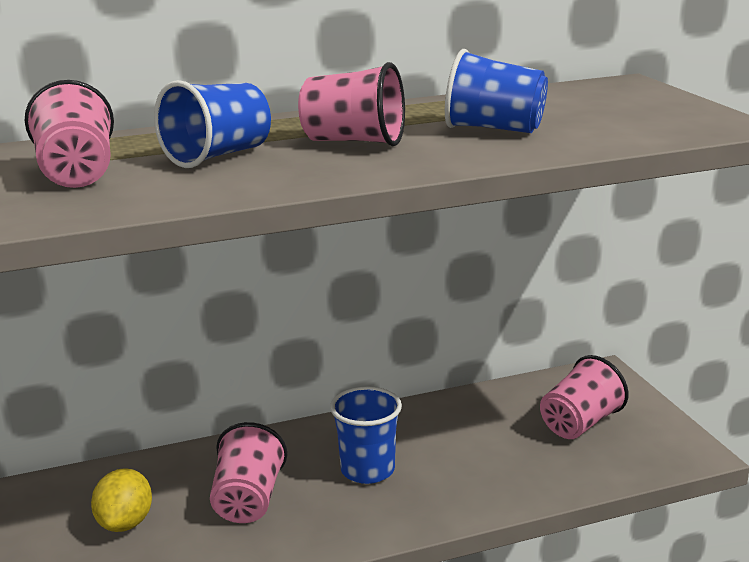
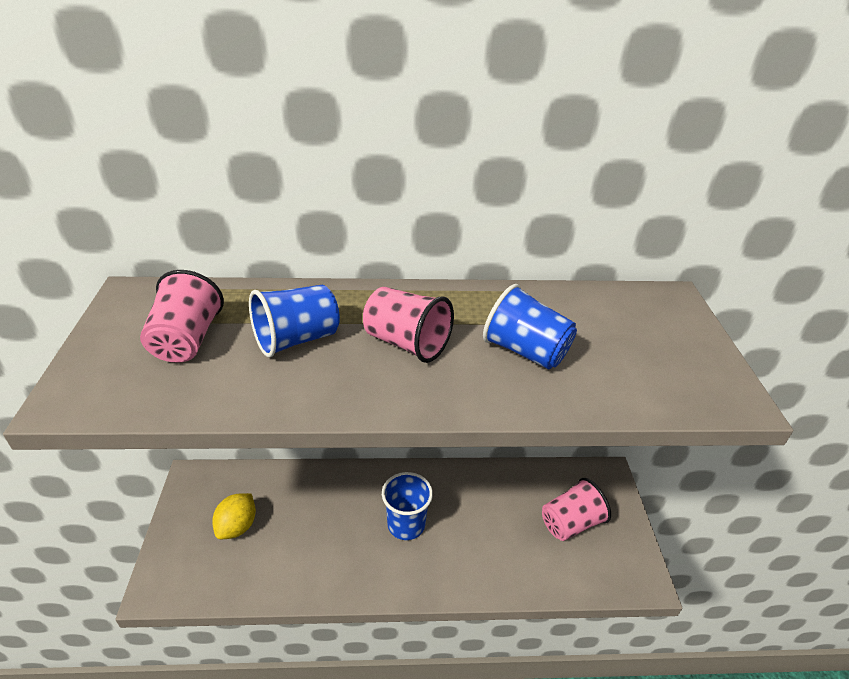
camera: 15 degrees right, 15 degrees up
pink cup [210,422,287,523] -> none

